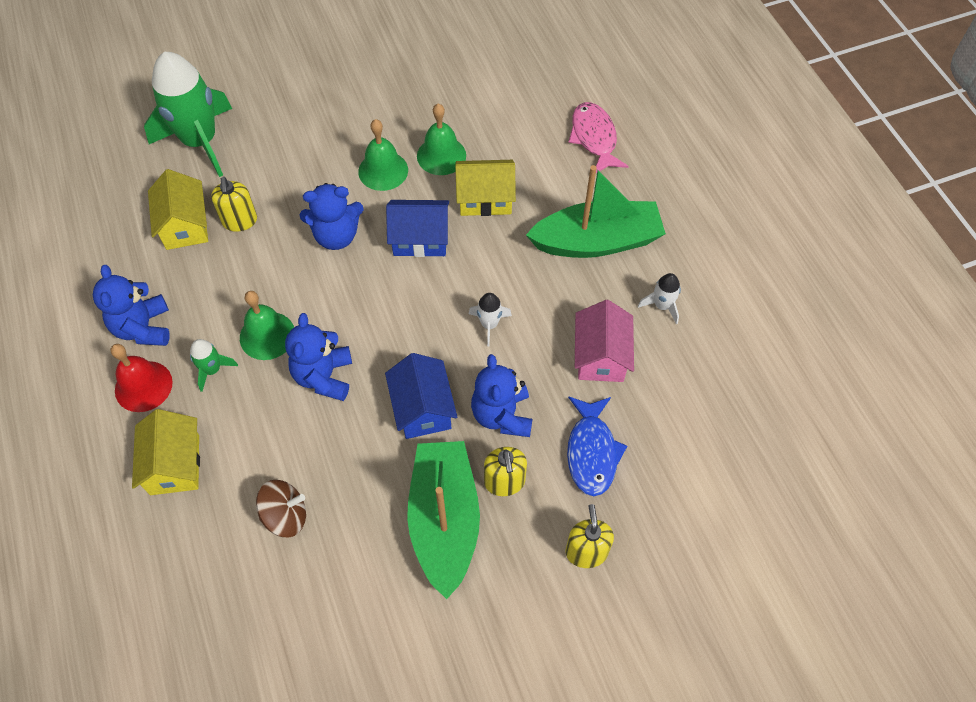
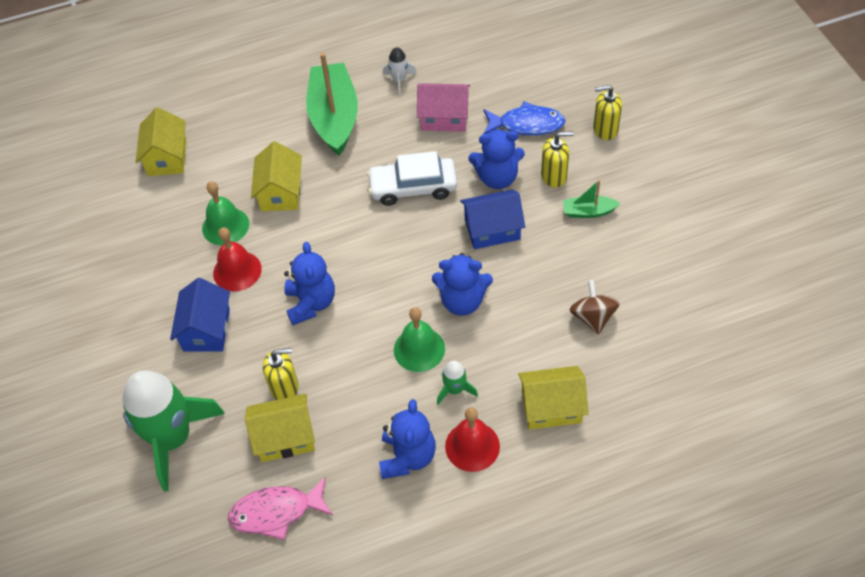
camera: 85 degrees left, 5 degrees down
blue teddy bear [93,265,170,346] -> blue teddy bear turned 75 degrees counterclockwise [379,399,436,479]
green bell [358,119,408,191] -> red bell [213,227,262,292]
blue house [386,200,449,257] -> blue house moved to [170,278,230,351]
green boat [407,441,480,599] -> green boat [563,180,620,218], size x0.46
white rocket [469,293,512,346] -> white car [367,151,457,206]
pink fish [568,102,629,173] -> pink fish moved to [228,477,333,540]
none -> yellow house [136,107,186,176]

